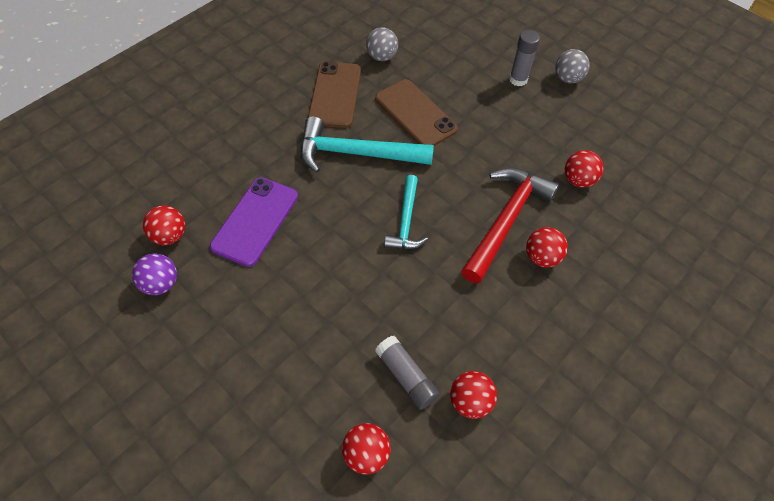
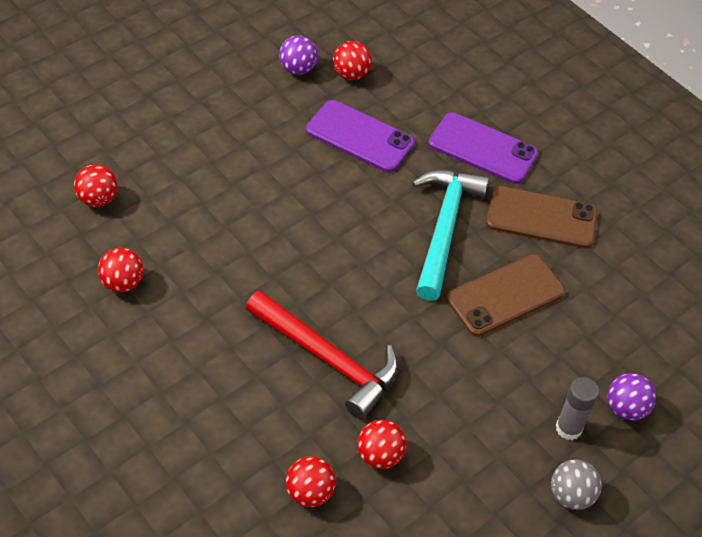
camera: 95 degrees right, 5 degrees down
grey ball [366,27,398,61] -> none
grey glue stick [375,336,440,410] -> none
turquoise hammer [384,175,428,249] -> none
red ball [526,227,568,267] -> red ball moved to [285,456,336,507]
none -> purple phone [428,112,538,184]
none -> purple ball [607,373,656,421]

